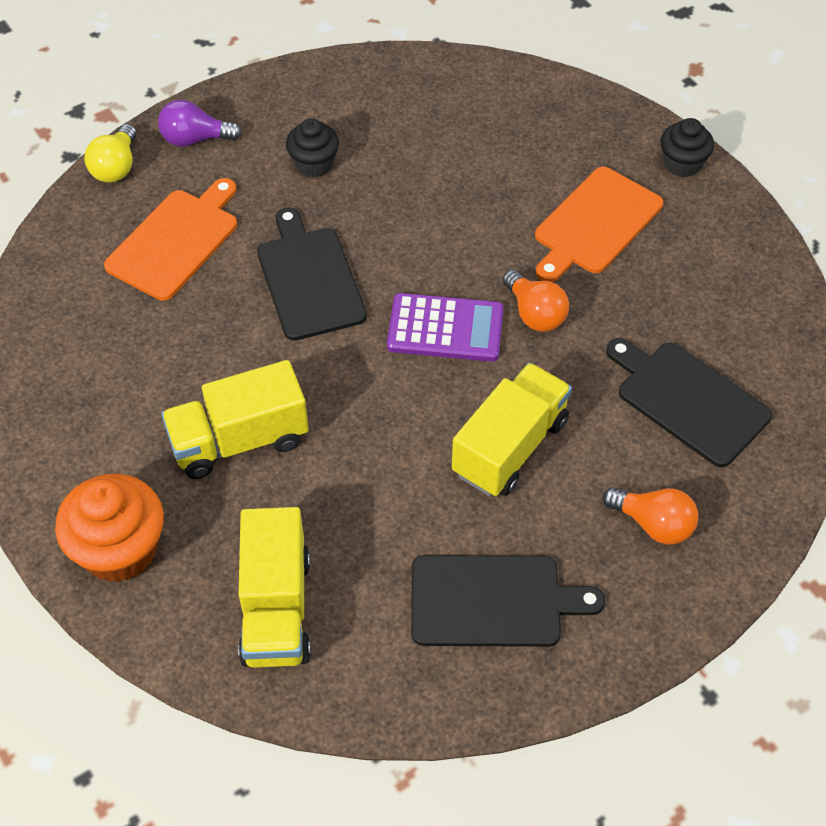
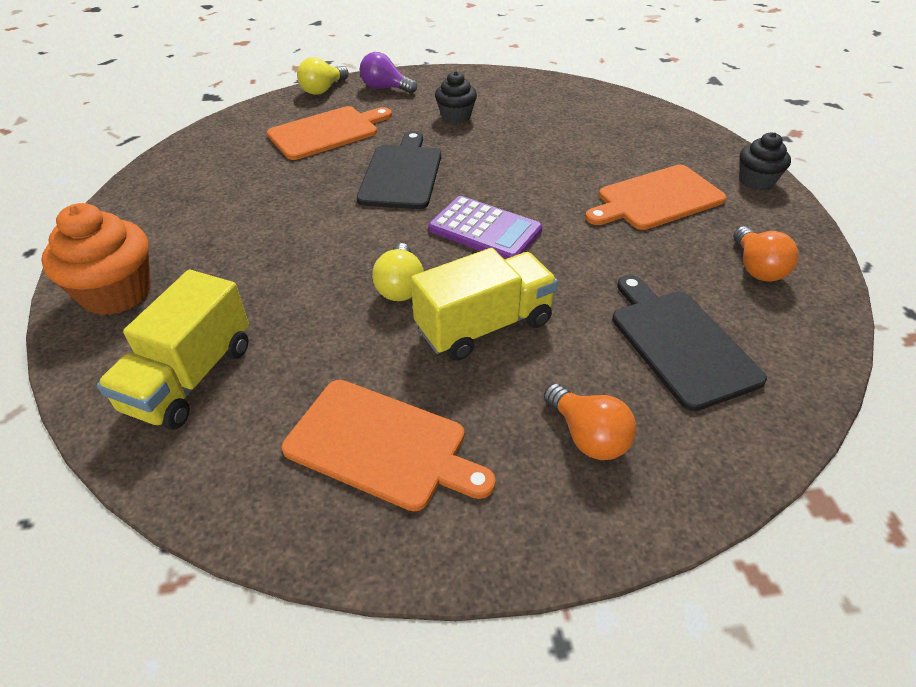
camera: 25 degrees right, 10 degrees down
yellow truck [161,360,309,479] -> none
black cutting board [411,555,605,647] -> orange cutting board [282,380,496,511]
orange light bulb [503,270,569,332] -> orange light bulb moved to [733,226,799,282]
none -> yellow light bulb [372,243,424,301]

